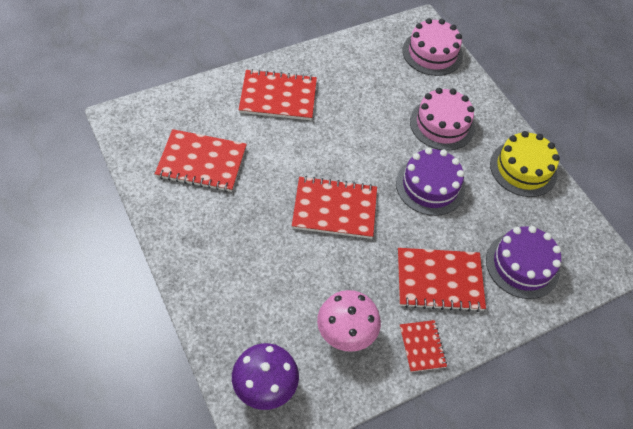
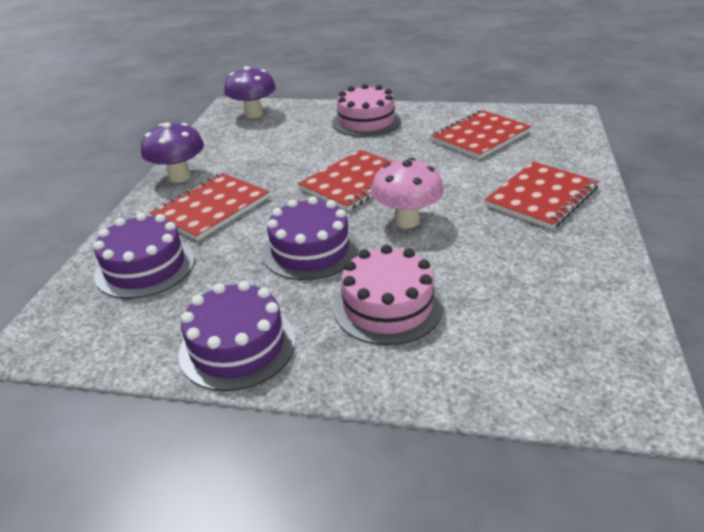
camera: 135 degrees right, 20 degrees down
pink mushroom [317,290,381,352] -> pink mushroom moved to [371,158,444,228]
red notebook [400,320,447,372] -> purple mushroom [141,122,204,183]
pink cake [403,18,463,76] -> pink cake moved to [332,84,401,137]
yellow cake [490,131,560,197] -> purple cake [178,281,296,391]

